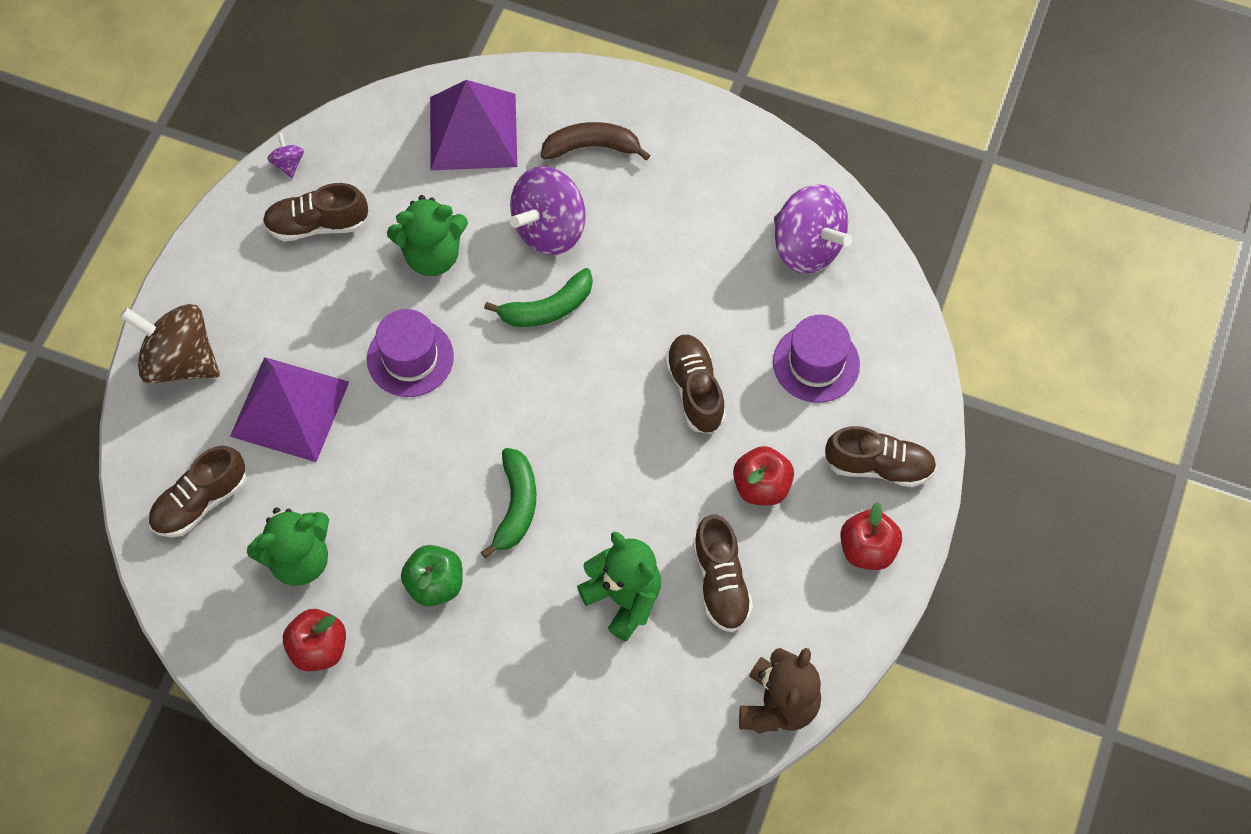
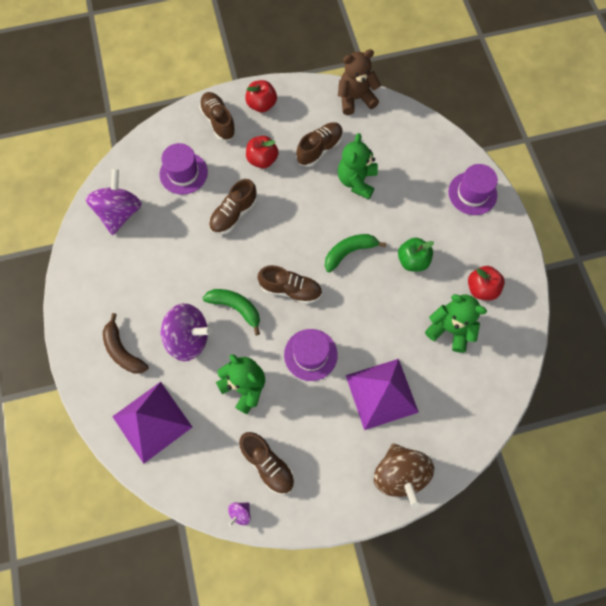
camera: 125 degrees left, 5 degrees up
brown shoe [148,446,246,537] -> brown shoe moved to [258,265,322,304]
none -> purple hat [448,164,498,215]

